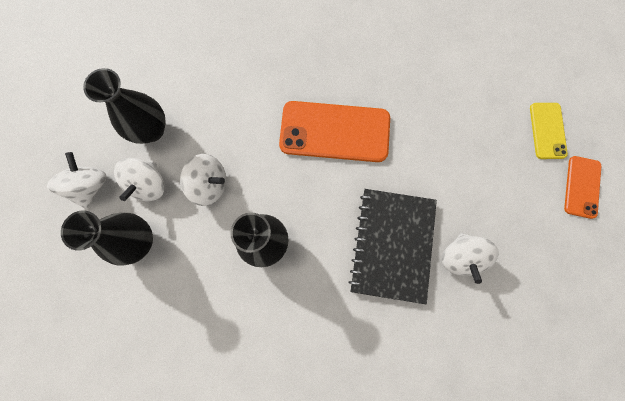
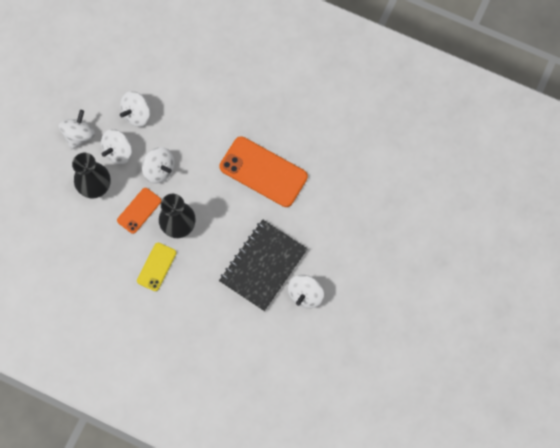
camera: 25 degrees right, 5 degrees down
black vase [83,68,165,144] -> white spinning top [120,91,150,127]
yellow phone [530,103,568,159] -> yellow phone moved to [137,243,176,291]
orange phone [564,156,601,219] -> orange phone moved to [117,188,161,234]

